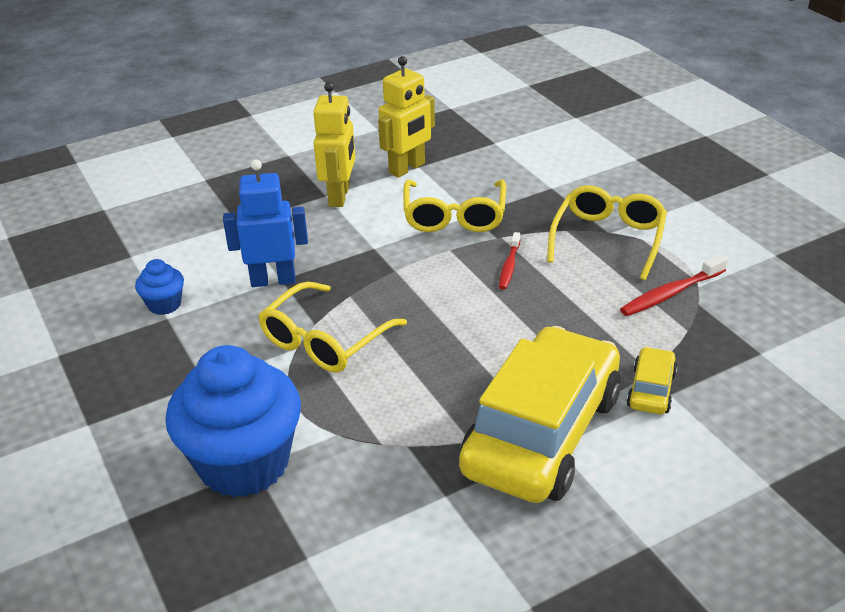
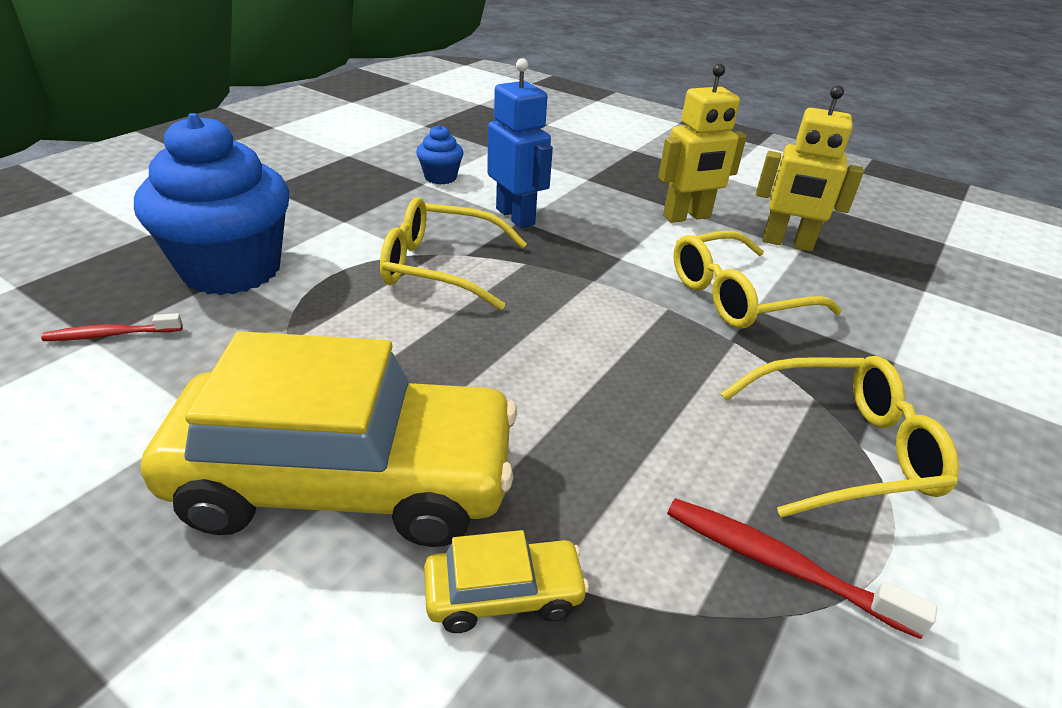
camera: 60 degrees right, 0 degrees up
red toothbrush [499,232,520,290] -> red toothbrush moved to [41,313,183,341]

